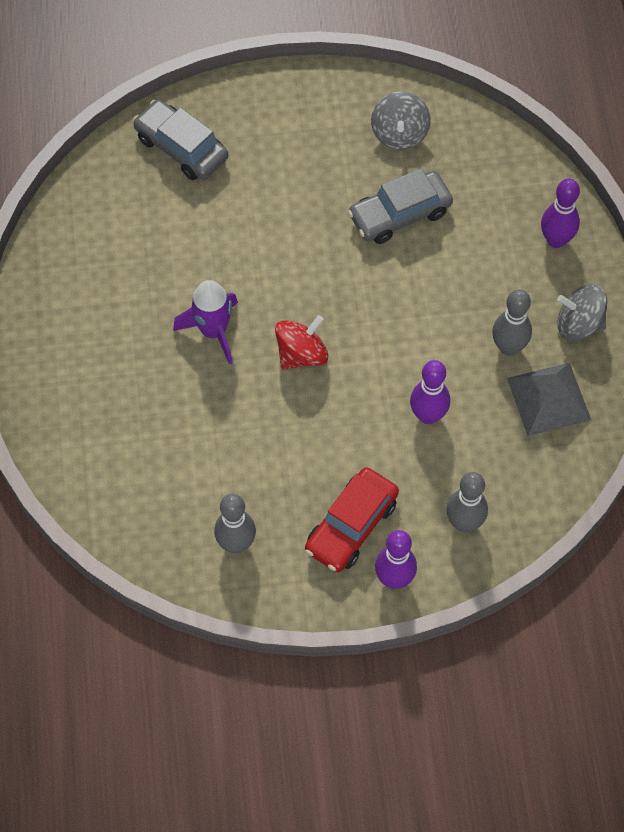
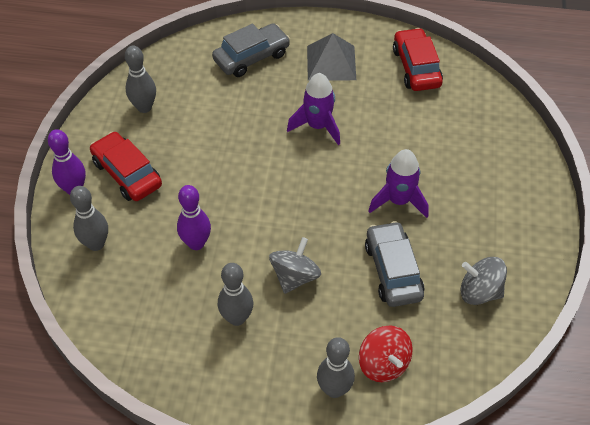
camera: 105 degrees right, 10 degrees down
grey car [133,99,228,180] -> grey car moved to [212,23,290,77]
red spinning top [275,315,328,370] -> red spinning top moved to [359,325,413,382]
grey pyramid [507,363,591,436] -> grey pyramid moved to [307,33,356,81]
purple bowling pin [541,179,580,248] -> grey bowling pin [317,337,355,398]
grey spinning top [557,285,607,341] -> grey spinning top moved to [269,237,321,294]
none -> purple rocket [368,149,429,218]
none -> red car [393,28,443,91]

